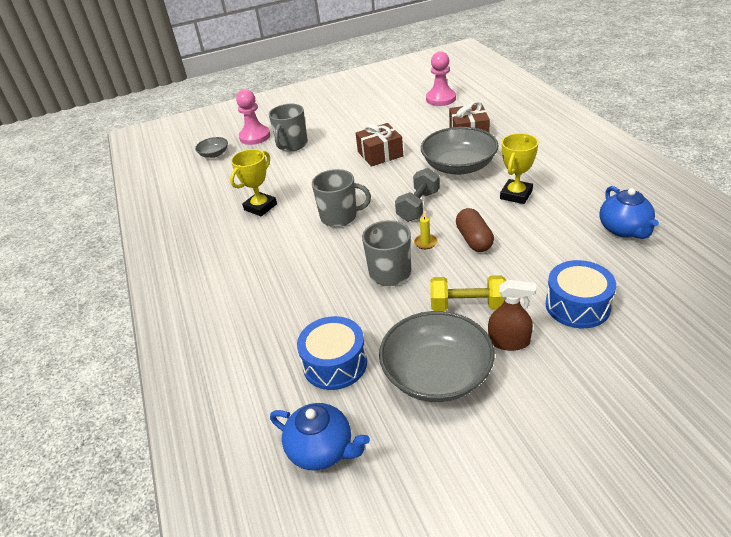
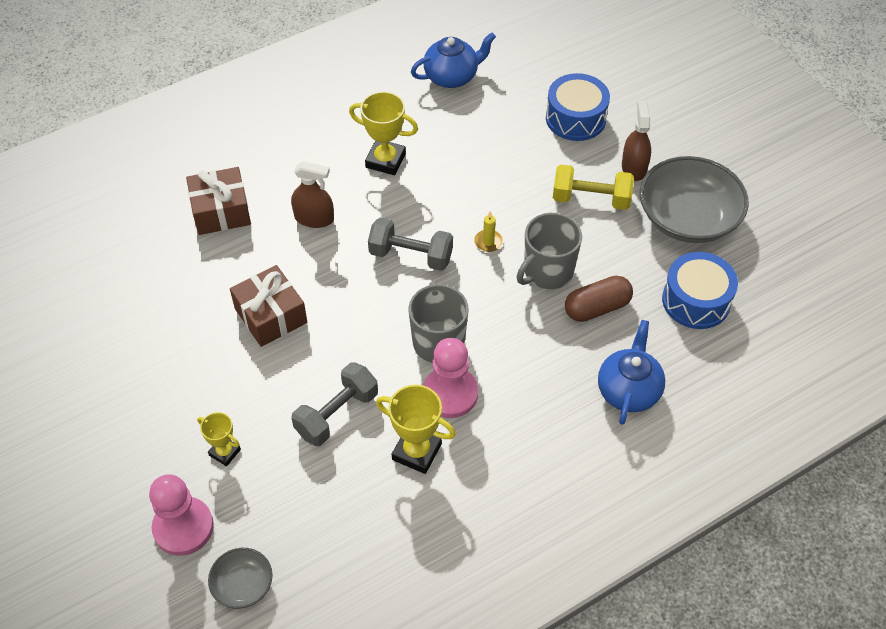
camera: 105 degrees left, 15 degrees up
grey mug [269,104,308,152] -> yellow trophy [197,412,241,466]
blue teapot [270,403,370,471] -> blue teapot moved to [598,320,665,425]
grey bowl [421,127,499,175] -> brown spray bottle [291,161,334,228]
pink pawn [426,51,456,106] -> pink pawn moved to [423,338,478,418]
yellow dumbbell [430,275,506,311] -> yellow dumbbell turned 75 degrees counterclockwise [553,164,634,210]
brown capsule [456,208,494,252] -> brown capsule moved to [565,276,633,322]
none -> grey dumbbell [291,362,378,446]

